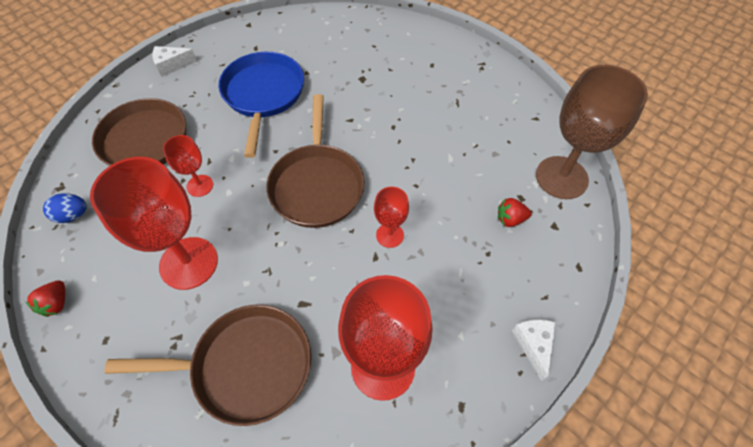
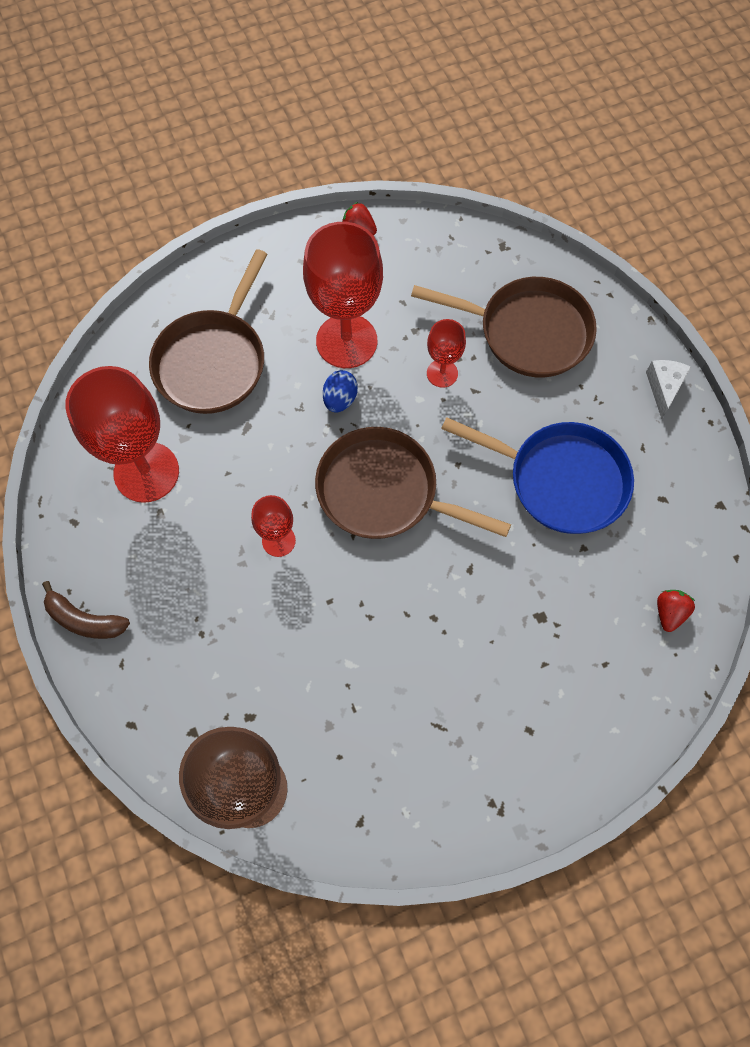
camera: 115 degrees right, 10 degrees up
blue egg [43,193,87,223] -> blue egg moved to [323,370,358,413]
red strawberry [498,198,532,227] -> red strawberry moved to [657,590,695,632]
white cheese [512,319,556,381] -> brown banana [42,581,130,639]

